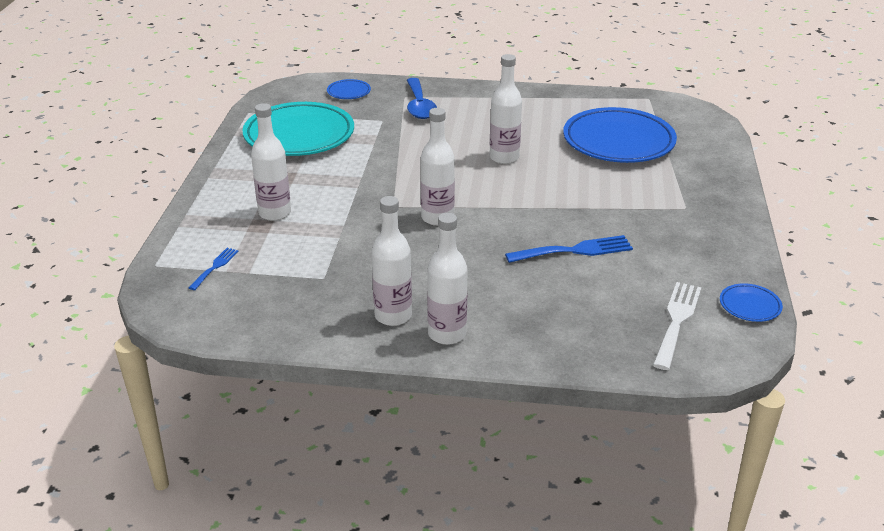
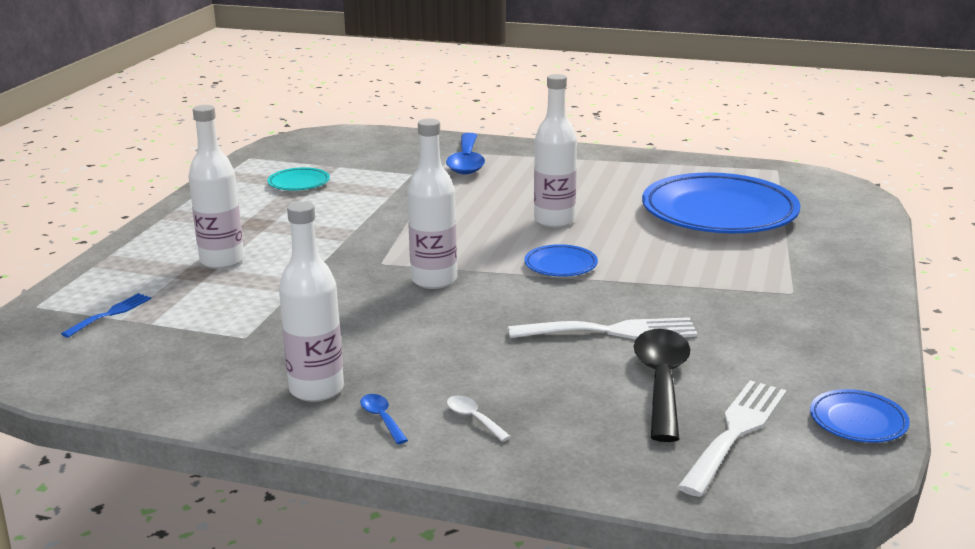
camera: 10 degrees right, 10 degrees down
turquoise plate [242,102,354,156] -> turquoise plate [268,167,330,191], size x0.43
blue plate [327,79,371,99] -> blue plate moved to [524,244,598,277]
white bottle [427,213,468,345] -> blue spoon [360,394,408,444]
blue fork [505,235,633,263] -> white fork [508,317,697,339]
none -> white spoon [447,395,511,442]
none -> black spoon [634,329,691,442]

